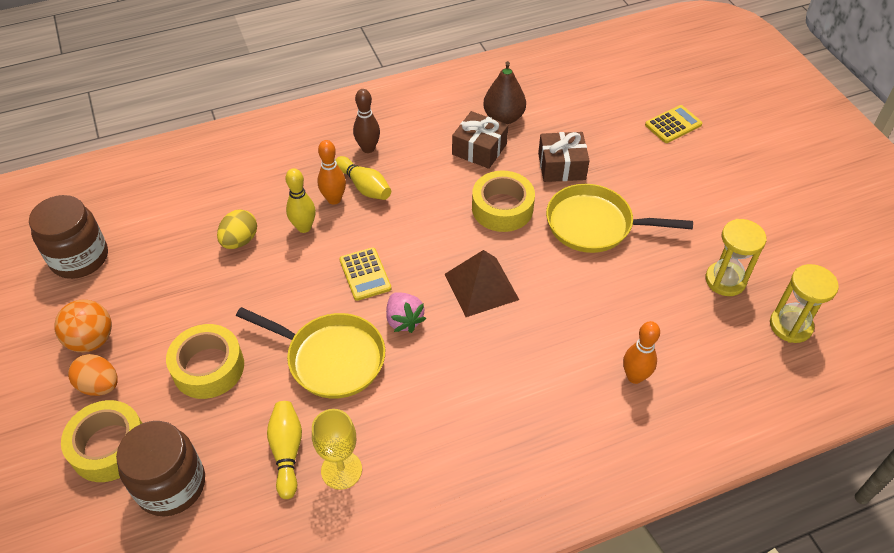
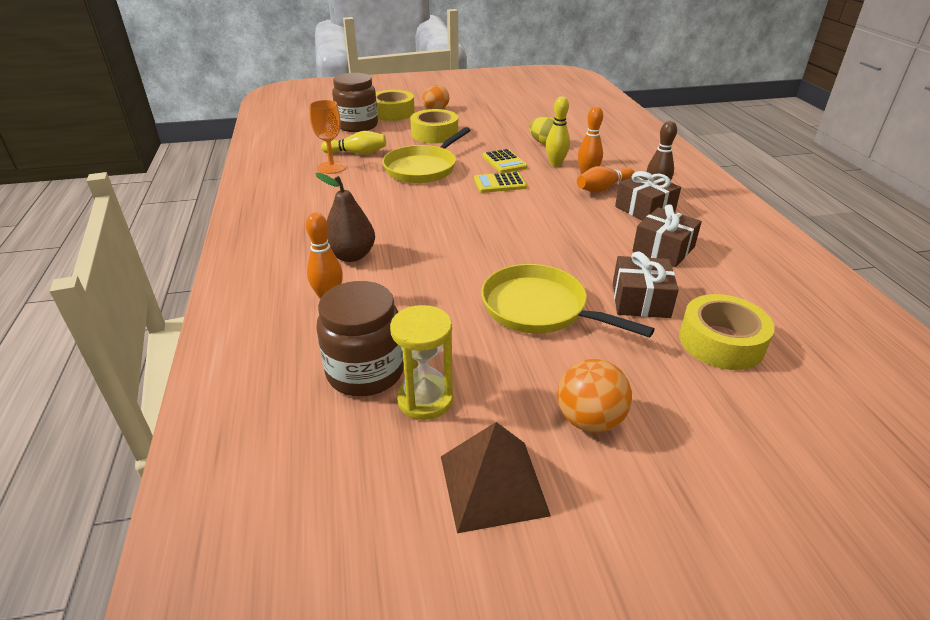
camera: 100 degrees right, 15 degrees down
brown jar [29,195,108,279] -> brown jar moved to [316,281,404,396]
orange ball [54,300,112,352] -> orange ball moved to [557,359,632,433]
yellow goblet [312,409,362,490] -> orange goblet [309,100,346,174]
yellow bowling pin [335,156,391,200] -> orange bowling pin [577,166,635,193]
pink strawberry [386,292,426,333] -> none
brown pyramid [445,250,519,317] -> brown pyramid moved to [441,422,551,533]
yellow tape [472,171,535,232] -> yellow tape moved to [679,294,775,370]
brown pear [483,61,526,124] -> brown pear moved to [316,173,375,262]
yellow pan [546,184,693,253] -> yellow pan turned 75 degrees counterclockwise [481,264,655,338]
yellow calculator [645,105,702,143] -> yellow calculator moved to [482,149,528,173]
yellow hourglass [770,264,839,343] -> none
none -> brown gift [615,171,681,221]

